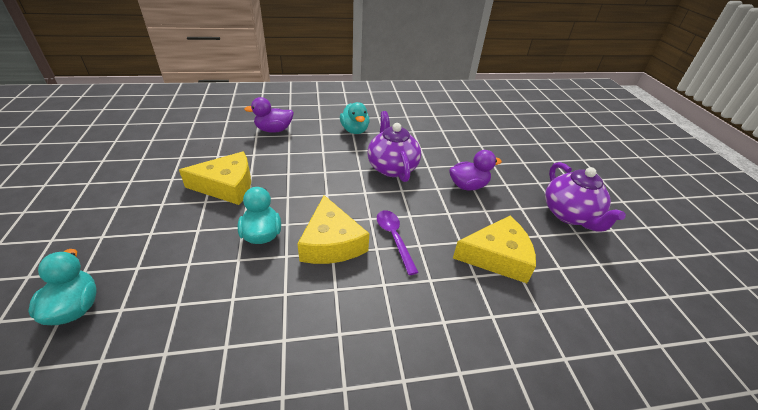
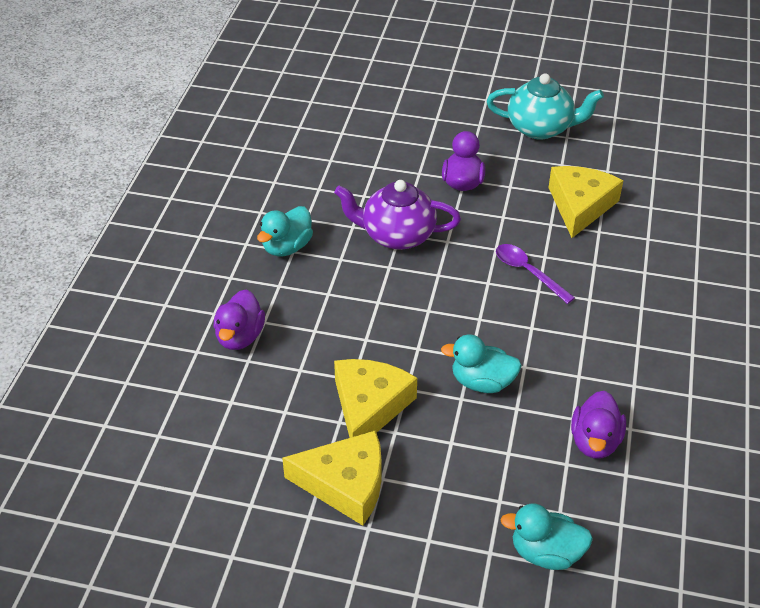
camera: 65 degrees left, 5 degrees up
yellow cheese [297,195,369,264] -> yellow cheese moved to [282,430,382,526]
turquoise duck [340,102,369,134] -> turquoise duck turned 120 degrees clockwise [257,206,313,256]
purple spoon [377,210,419,275] -> purple spoon turned 45 degrees clockwise [496,244,575,304]
purple teapot [545,162,626,232] -> turquoise teapot [487,73,604,140]
none -> purple duck [571,391,626,459]

